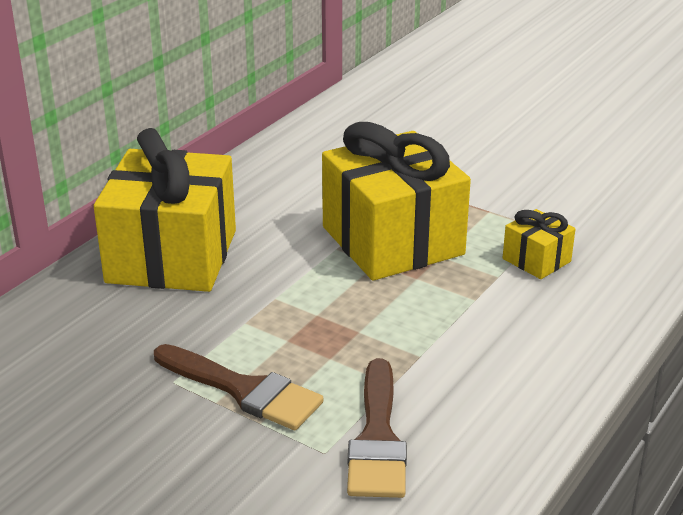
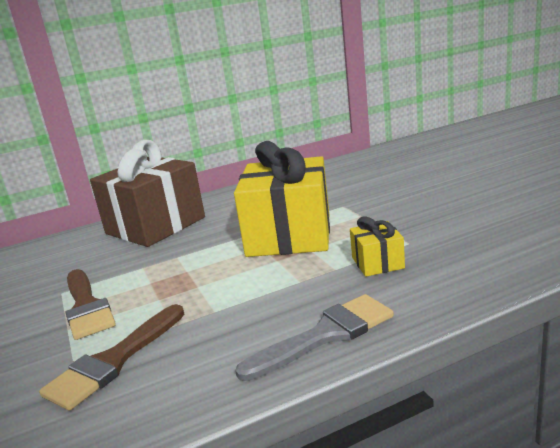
camera: 35 degrees right, 10 degrees down
yellow gift [94,128,236,292] -> brown gift [90,140,205,247]
none -> grey brush [235,294,394,381]

